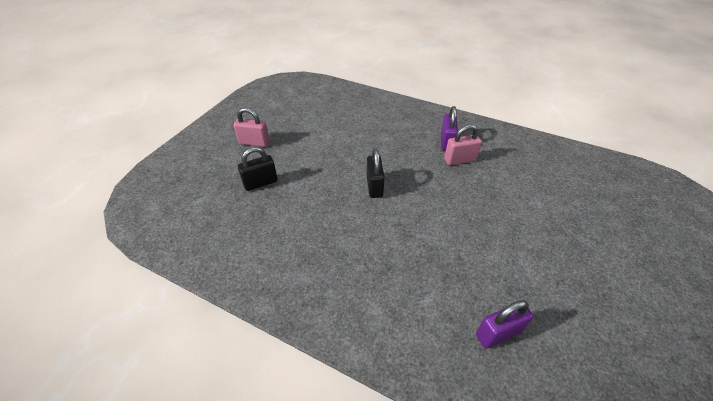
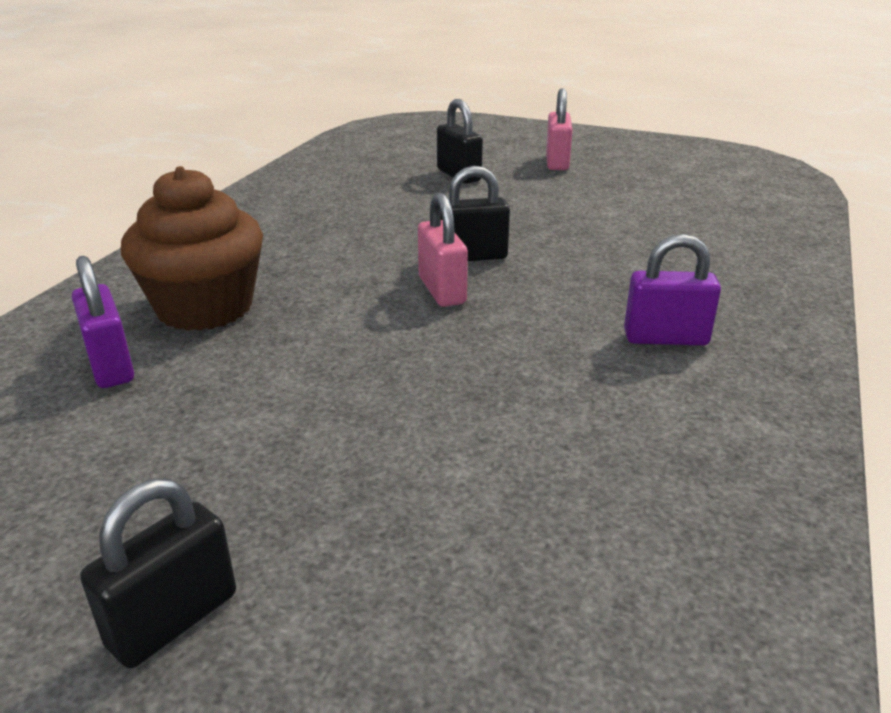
camera: 85 degrees right, 15 degrees down
pink padlock [444,125,482,165] -> pink padlock moved to [418,192,468,307]
none -> black padlock [80,478,236,668]
none -> brown cupcake [121,166,263,331]

